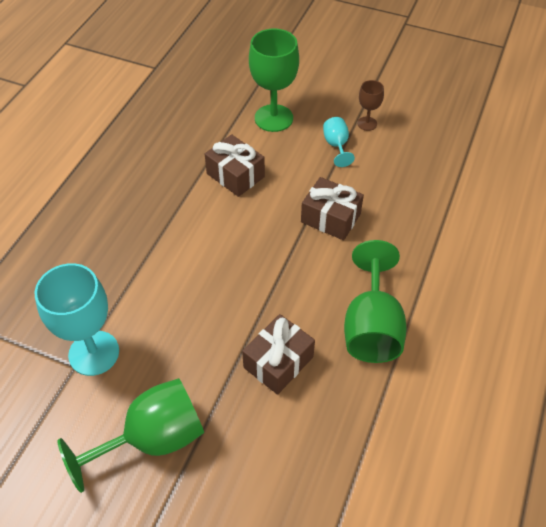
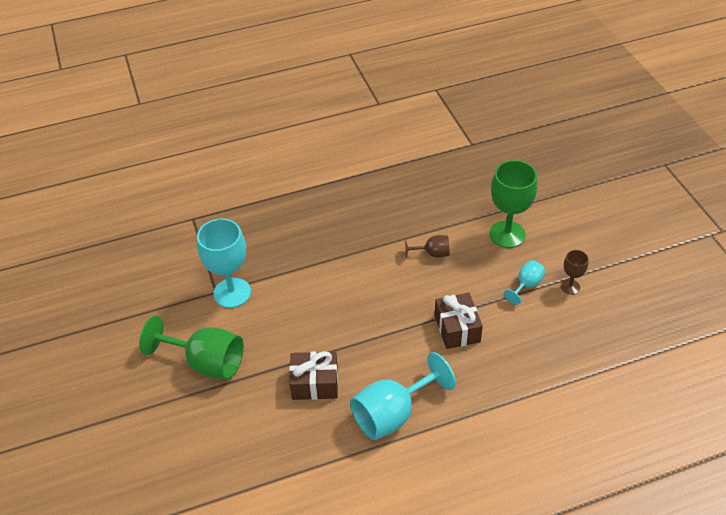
camera: 50 degrees right, 5 degrees down
brown gift [205,134,265,197] -> brown goblet [405,235,450,258]
green goblet [344,240,406,363] -> turquoise goblet [350,352,456,440]

